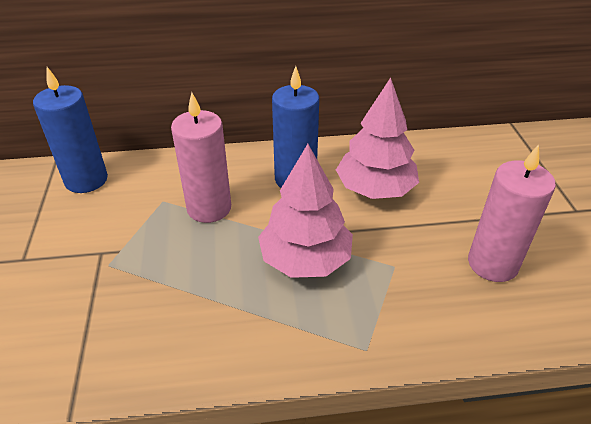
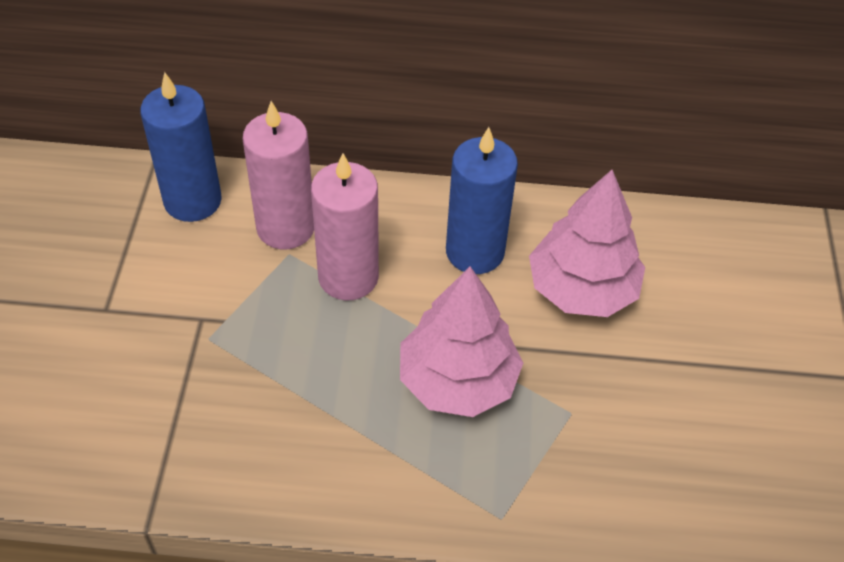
camera: 10 degrees right, 10 degrees up
pink candle [468,144,556,282] -> pink candle moved to [243,101,314,249]

